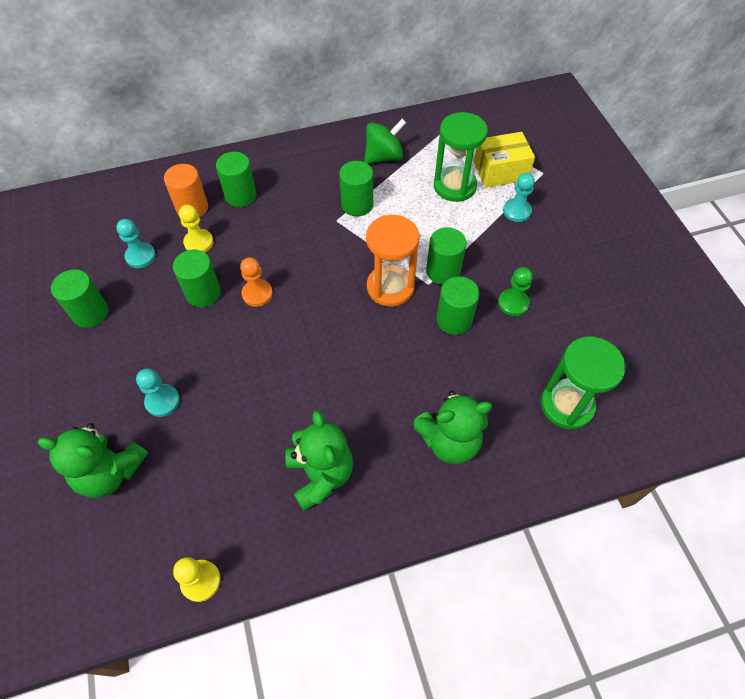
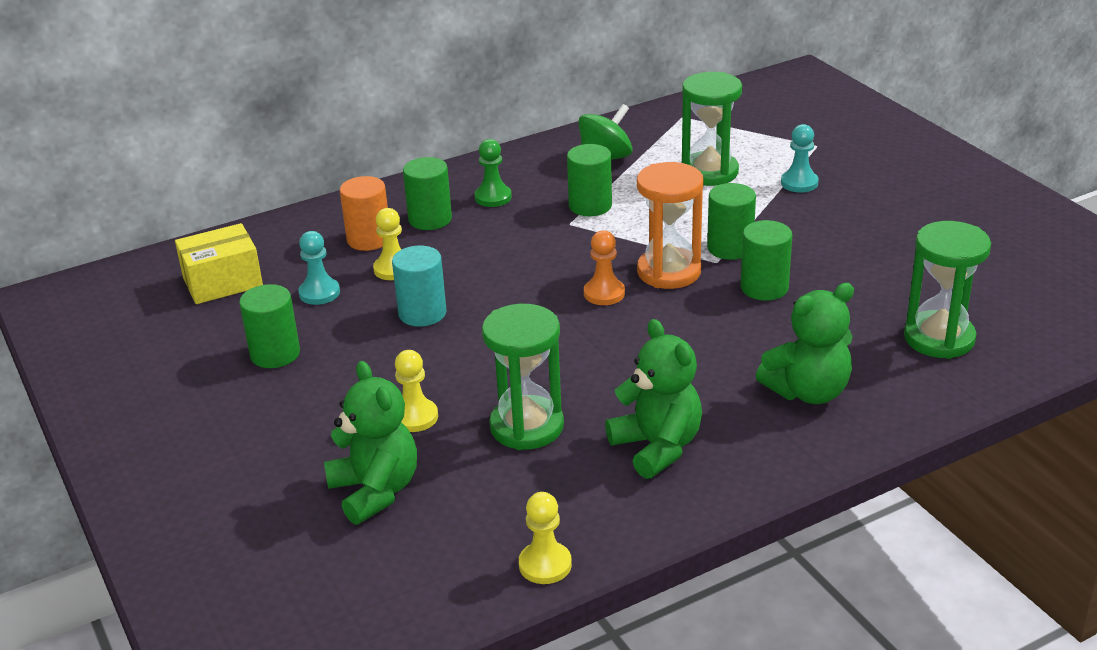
camera: 10 degrees left, 25 degrees down
green teddy bear [38,423,148,498] -> green teddy bear turned 120 degrees counterclockwise [324,361,417,525]
turquoise pawn [136,368,180,417] -> yellow pawn [395,350,438,432]
green cylinder [173,249,221,307] -> turquoise cylinder [392,245,446,327]
orange pawn [240,258,273,307] -> orange pawn moved to [584,230,625,305]
yellow box [474,132,535,188] -> yellow box moved to [175,223,263,304]
green pawn [498,267,533,316] -> green pawn moved to [474,139,512,207]
none -> green hourglass [482,304,564,450]

